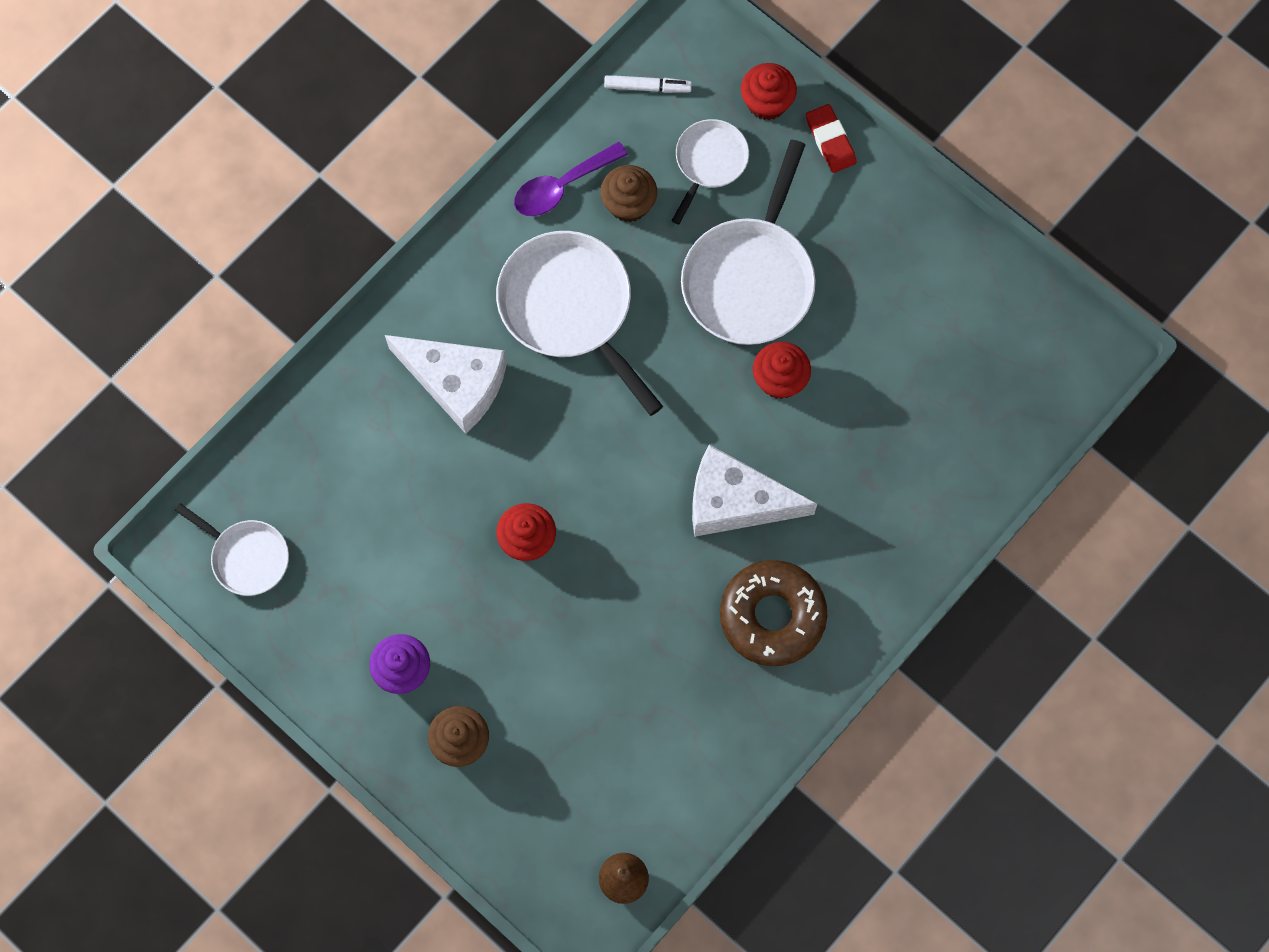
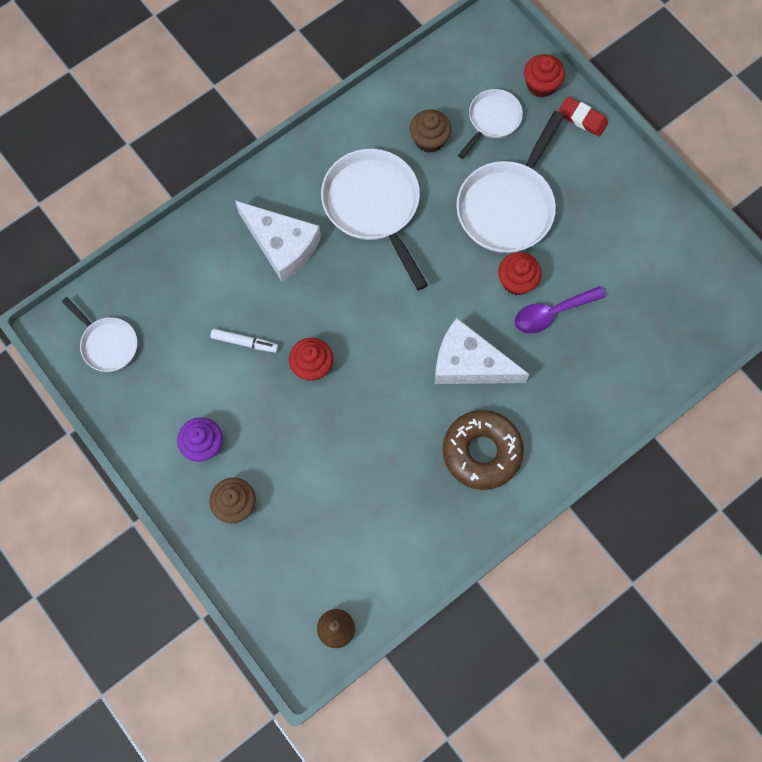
camera: 10 degrees right, 0 degrees up
purple spoon [514,141,628,216] -> purple spoon moved to [515,286,606,334]
white marker [604,75,692,93] -> white marker moved to [211,329,278,353]
red eraser [806,104,856,173] -> red eraser turned 45 degrees counterclockwise [559,96,608,137]

